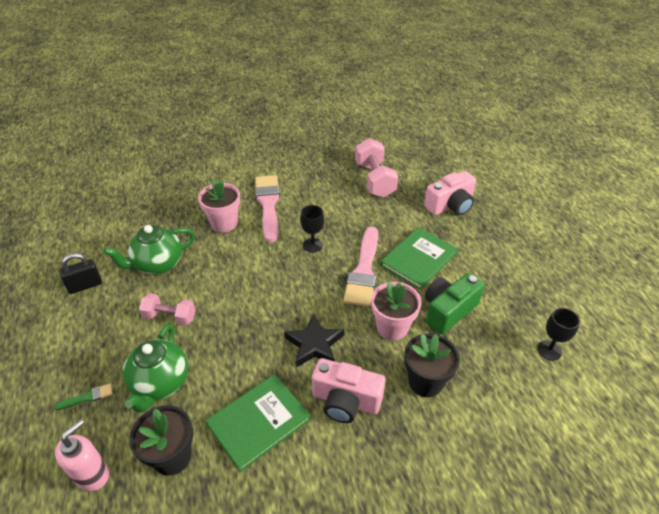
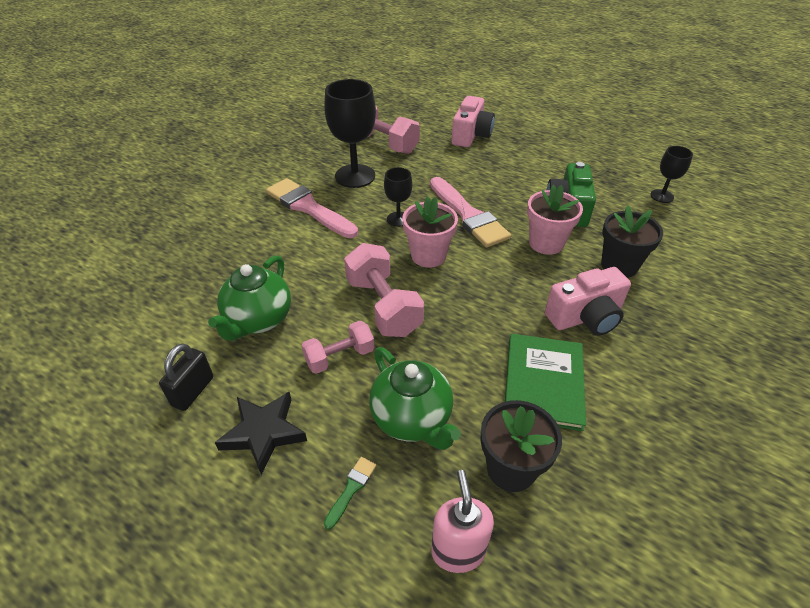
camera: 40 degrees left, 0 degrees up
pink flower pot [198,179,240,232] -> pink flower pot moved to [403,196,458,268]
black star [284,313,344,368] -> black star moved to [215,392,307,475]
green book [380,227,458,290] -> none
none -> black goblet [324,79,376,188]
none -> pink dumbbell [344,243,424,337]

